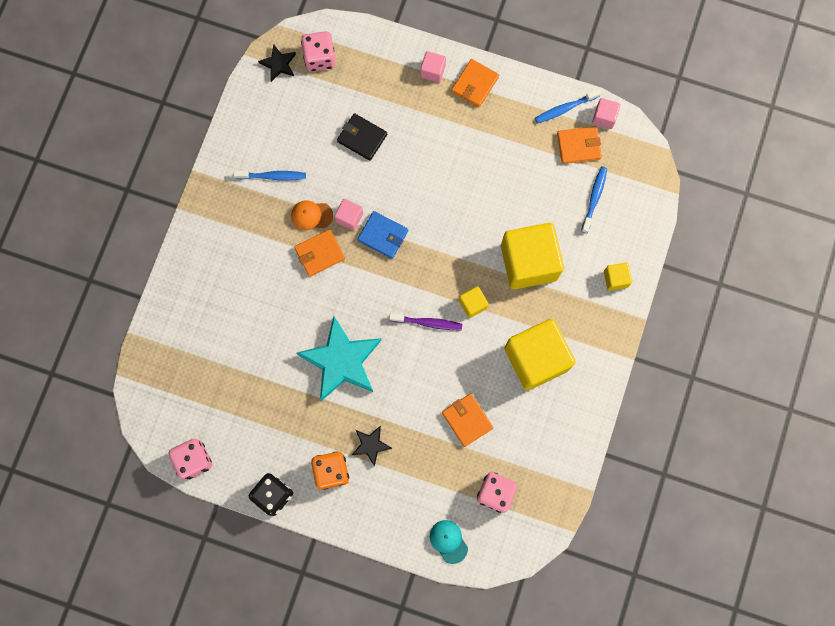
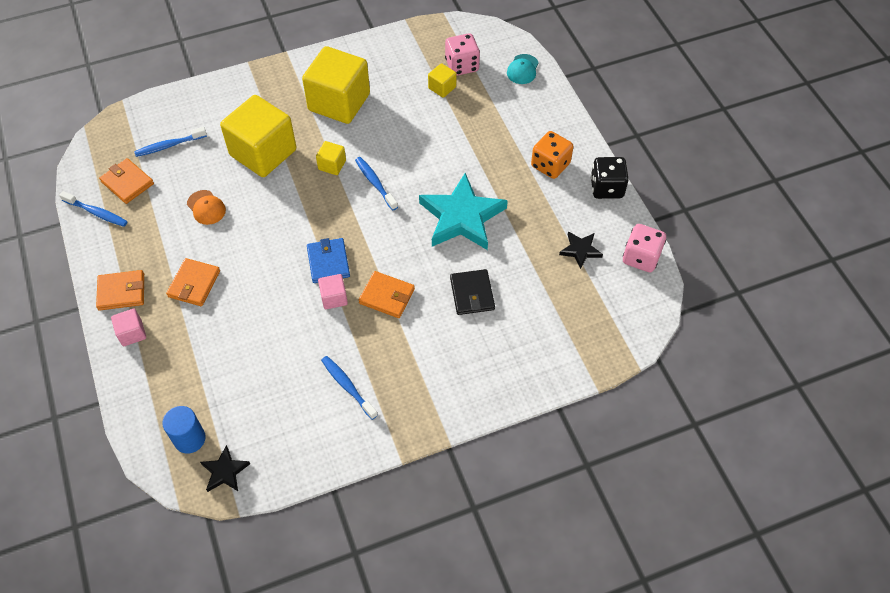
camera: 130 degrees left, 20 degrees down
orange cap [291,200,333,230] -> orange cap moved to [187,190,226,225]
pink dice [301,31,336,72] -> blue cylinder [162,406,206,453]
black wallet [337,113,387,161] -> black wallet moved to [450,269,495,315]
black star [352,426,392,467] -> black star moved to [559,231,603,269]
purple toothbrush [389,313,462,330] -> blue toothbrush [355,157,398,210]
orange wallet [442,393,494,447] -> orange wallet moved to [166,258,220,306]
pink cube [592,98,621,129] -> none
yellow cube [604,263,632,291] -> yellow cube moved to [428,63,457,98]

